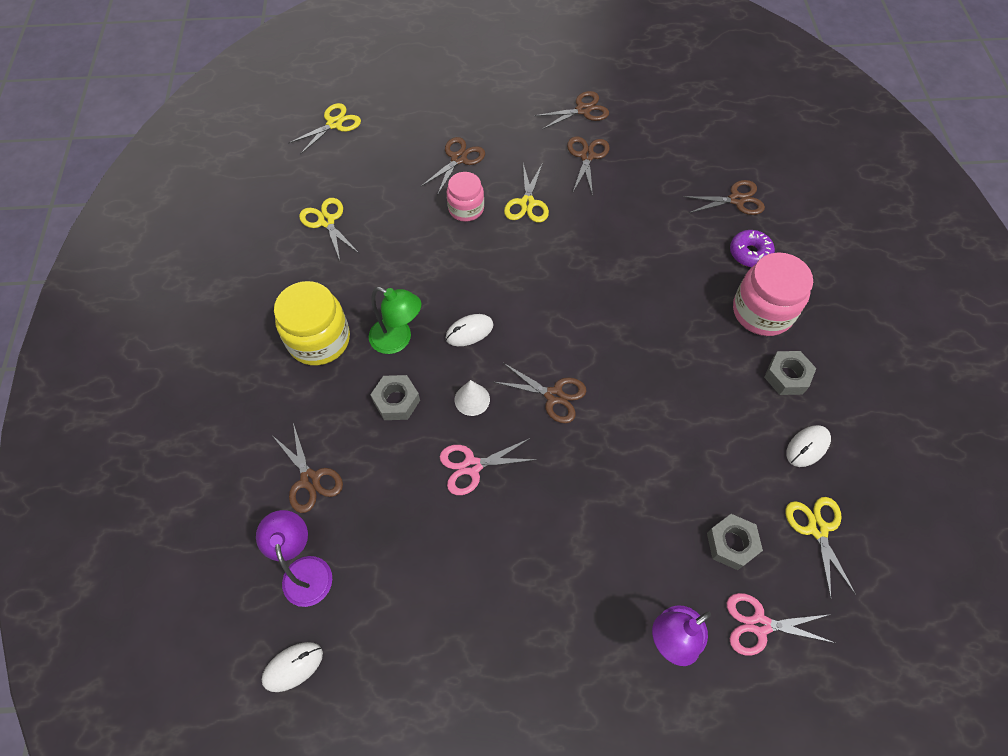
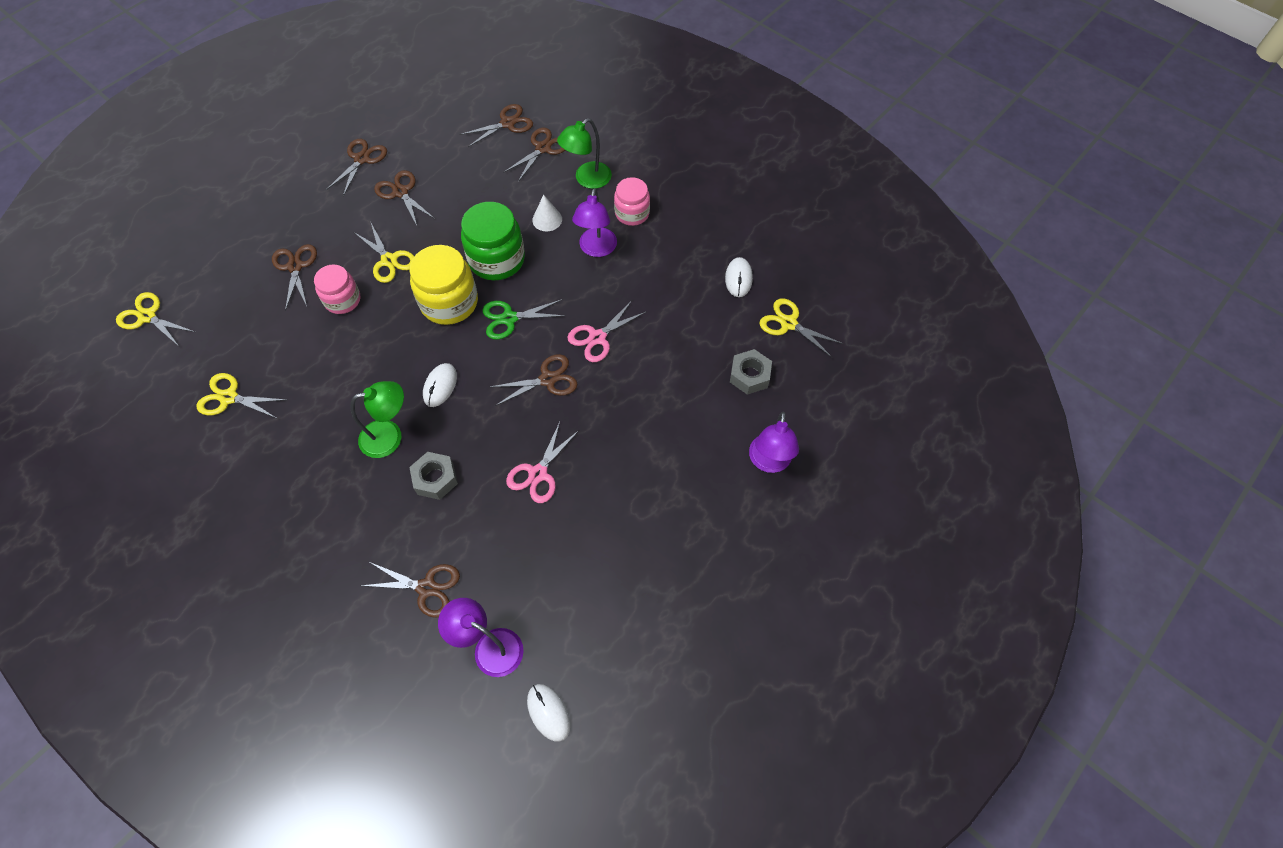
camera: 45 degrees left, 0 degrees up
white mouse [262,642,323,692] -> white mouse turned 45 degrees counterclockwise [527,684,570,742]
yellow jar [274,281,350,365] -> yellow jar moved to [409,245,478,325]
yellow scissors [288,103,361,155] -> yellow scissors turned 60 degrees counterclockwise [116,292,195,346]
white cone [455,380,490,416] -> white cone moved to [532,194,562,231]
pink scissors [727,593,835,656] -> pink scissors moved to [567,299,646,362]
purple donut [730,230,775,267] -> green lamp [557,118,612,189]
pink jar [733,252,813,336] -> pink jar [614,177,650,226], size x0.63
grey nut [764,351,817,395] -> none
none -> brown scissors [460,104,533,147]
none -> green jar [461,202,525,280]
none -> green scissors [482,299,566,340]
none -> purple lamp [572,188,617,257]

